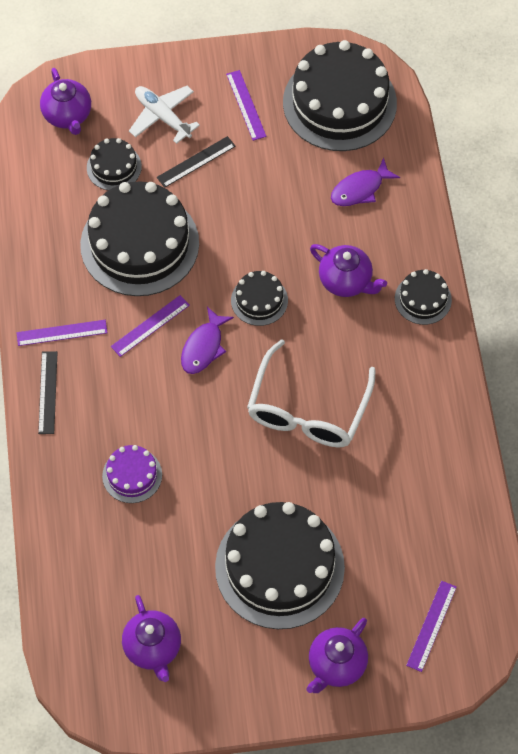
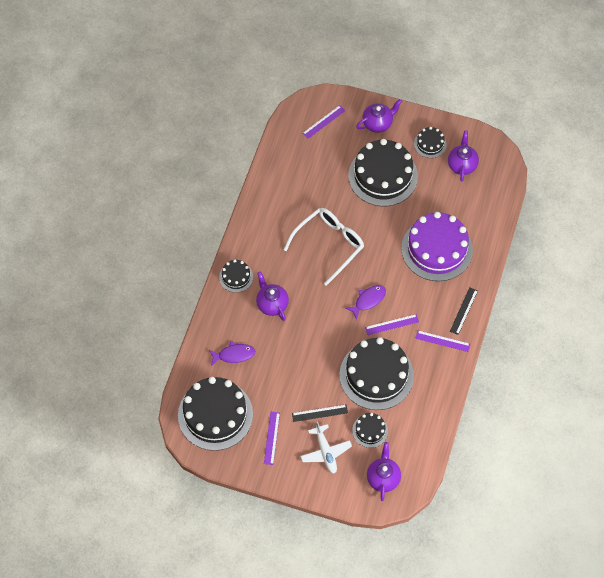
camera: 155 degrees left, 0 degrees up
purple cake [102,445,162,503] -> purple cake [401,212,473,281], size x2.11
black cake [231,271,288,326] -> black cake moved to [414,127,446,158]

